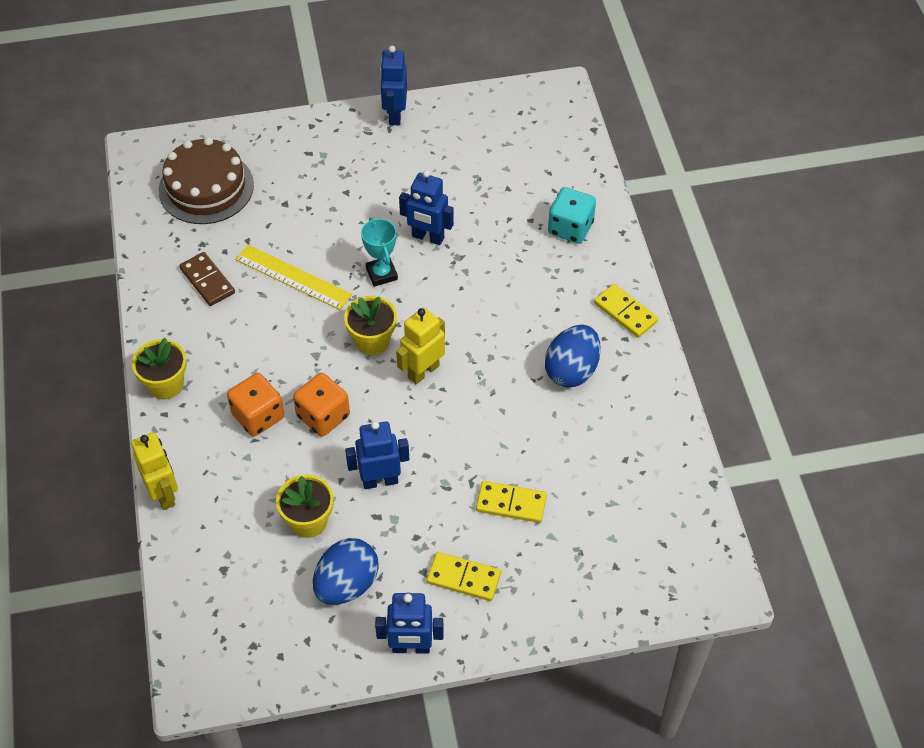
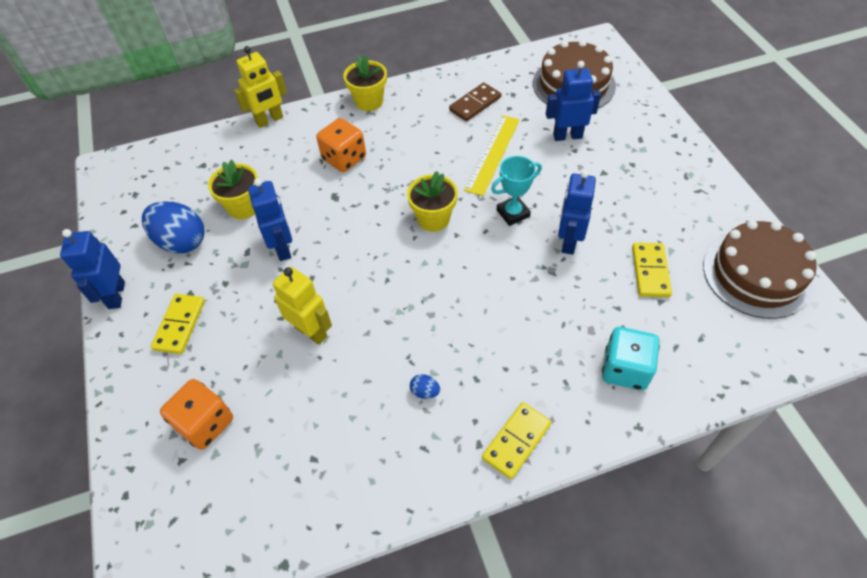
camera: 85 degrees right, 0 degrees up
orange dice [293,373,350,437] -> orange dice moved to [160,379,233,450]
blue robot [380,46,407,125] -> blue robot moved to [546,61,601,141]
yellow robot [396,307,445,384] -> yellow robot moved to [273,267,332,345]
yellow domino [476,481,547,523] -> yellow domino moved to [632,243,672,297]
blue egg [545,325,601,387] -> blue egg [410,374,440,399], size x0.41
none -> brown cake [703,220,817,319]

